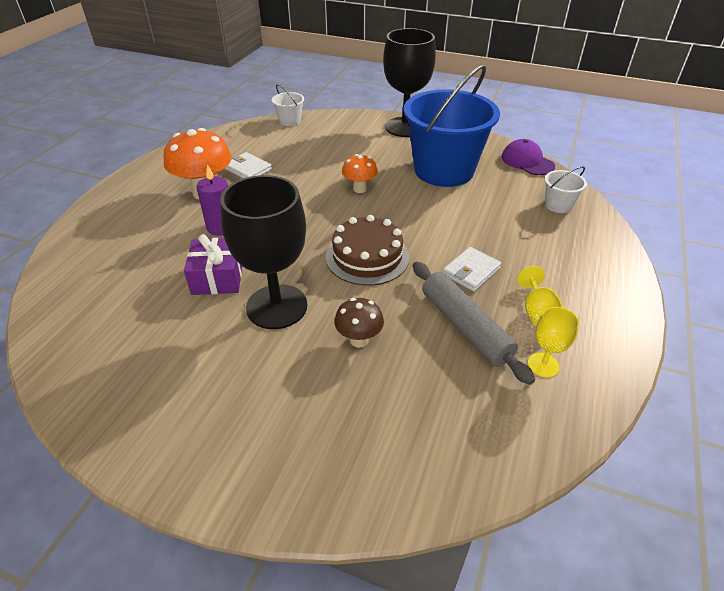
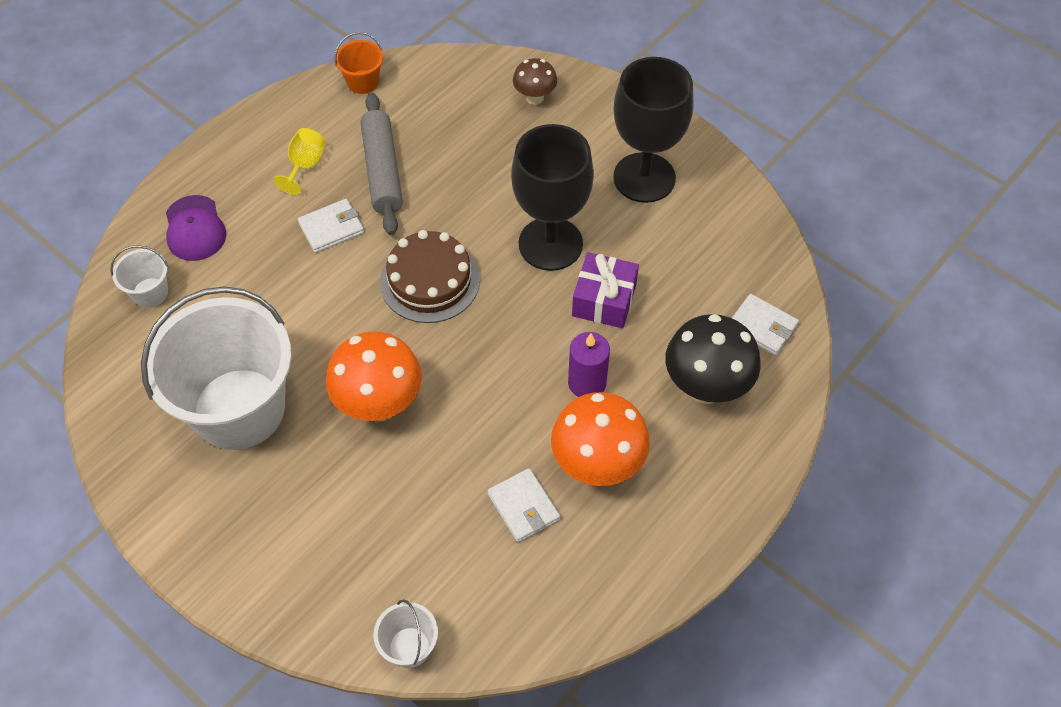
camera: 160 degrees left, 15 degrees up
brown mushroom [334,298,384,348] -> brown mushroom moved to [513,58,557,105]
orange mushroom [342,154,378,193] -> orange mushroom [326,331,422,421], size x1.79
black goblet [383,28,436,137] -> black goblet moved to [613,57,694,203]
blue bucket [403,64,500,187] -> white bucket [141,286,292,450]
purple cap [502,139,555,175] -> purple cap moved to [166,195,226,261]
yellow goblet [528,307,579,378] -> none
none -> orange bucket [335,32,383,94]
none -> black mushroom [665,314,761,404]
none -> white wallet [732,294,799,356]

